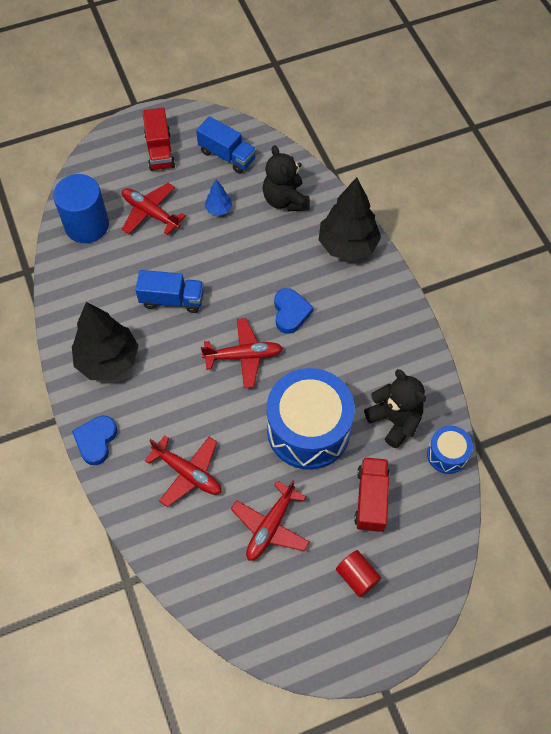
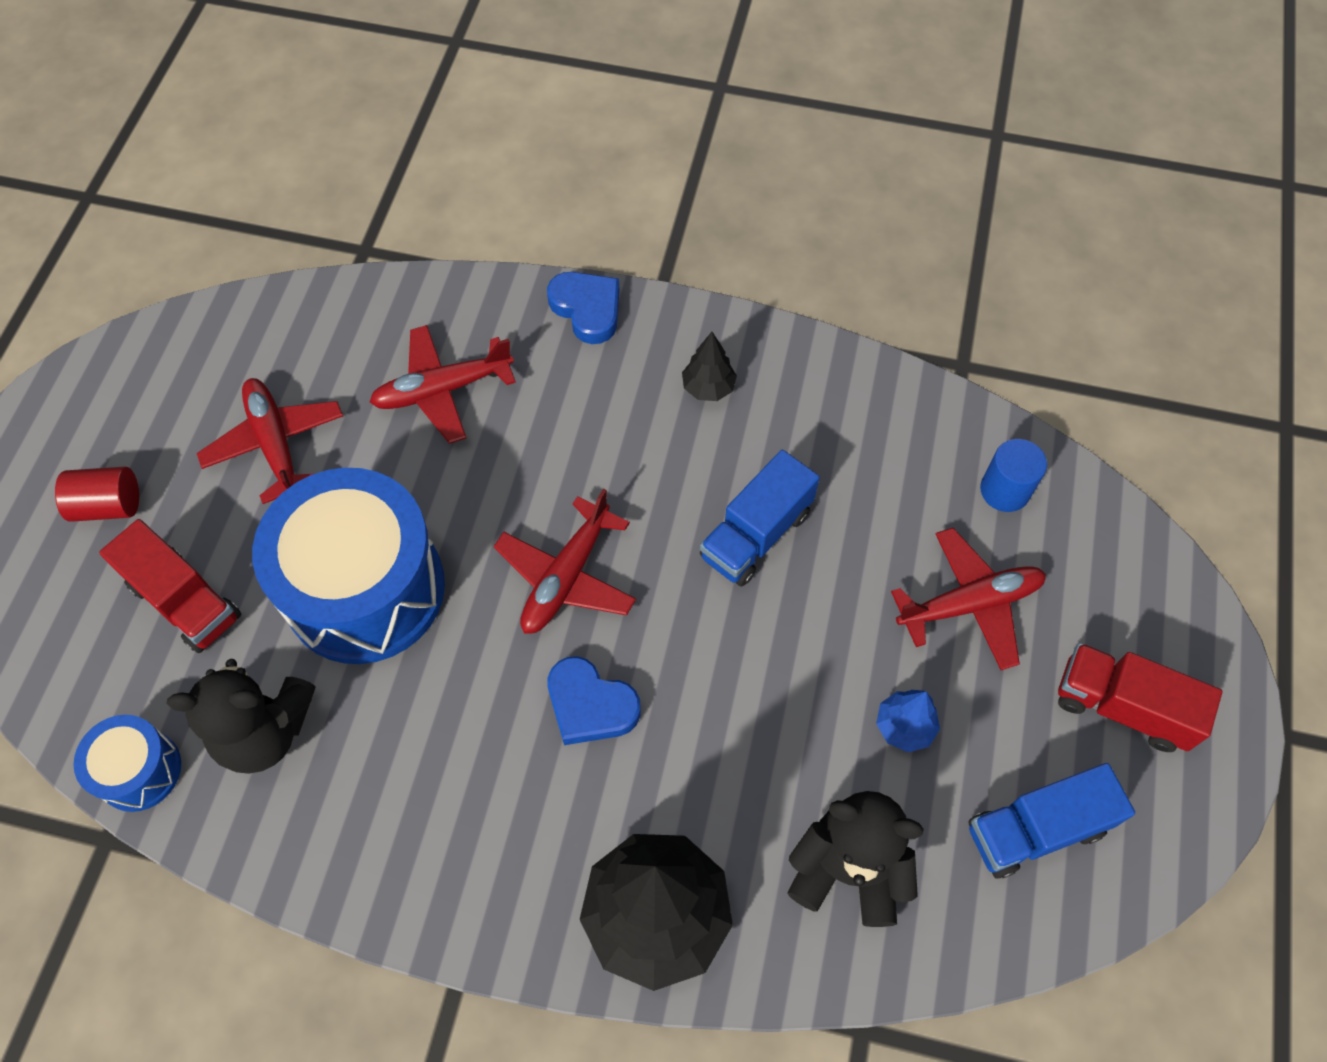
camera: 125 degrees right, 0 degrees up
blue cylinder [53,174,109,243] -> blue cylinder [980,439,1047,512], size x0.55
black tree [72,302,139,380] -> black tree [682,332,737,401], size x0.46

